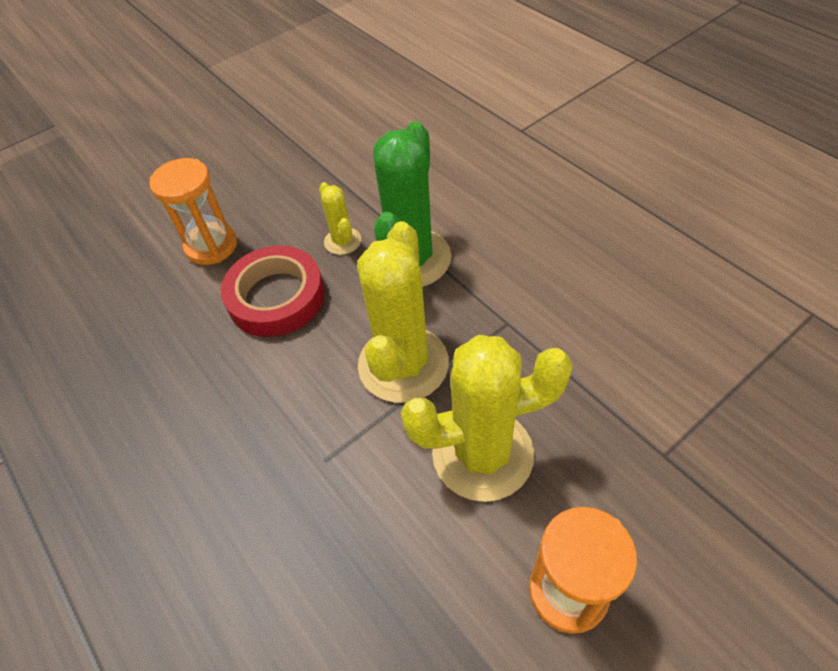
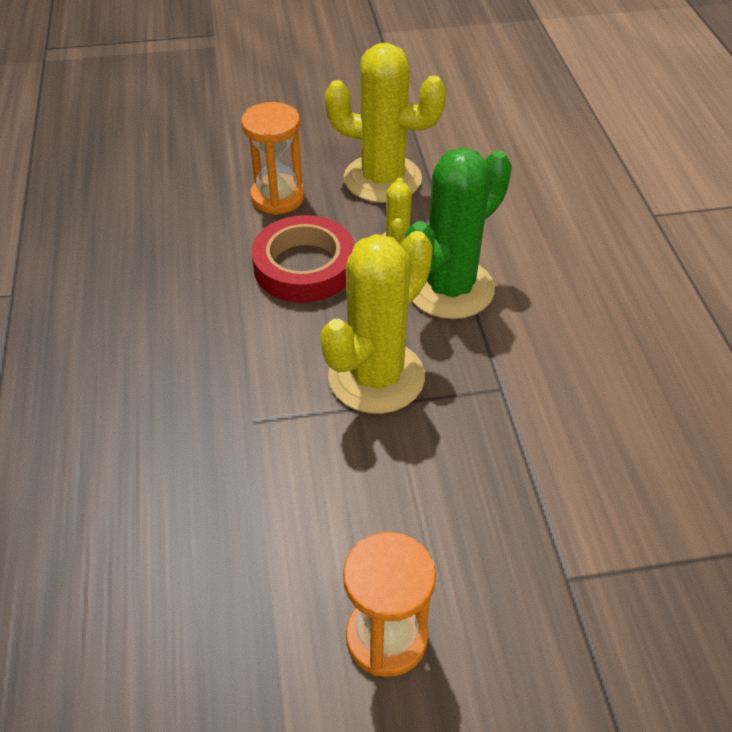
camera: 25 degrees right, 5 degrees down
yellow cactus [401,335,573,502] -> yellow cactus moved to [325,43,446,203]

